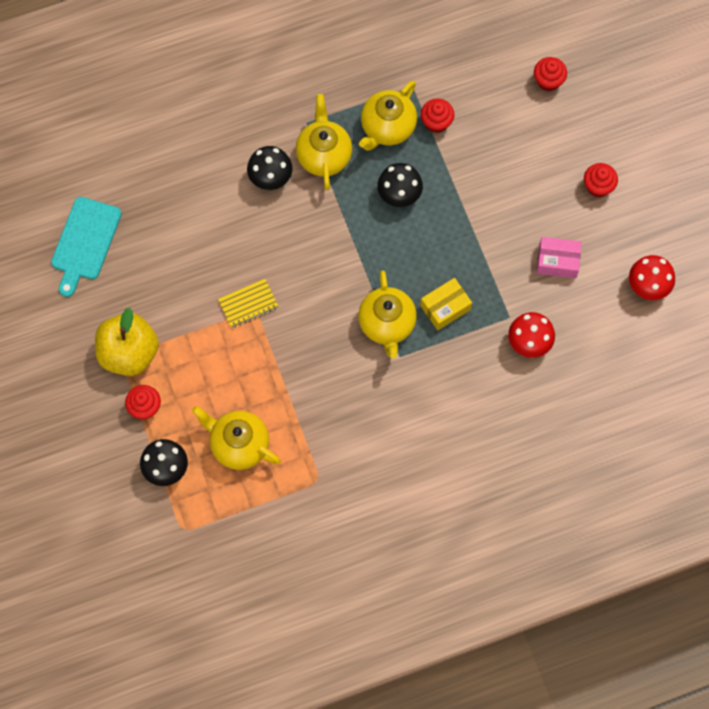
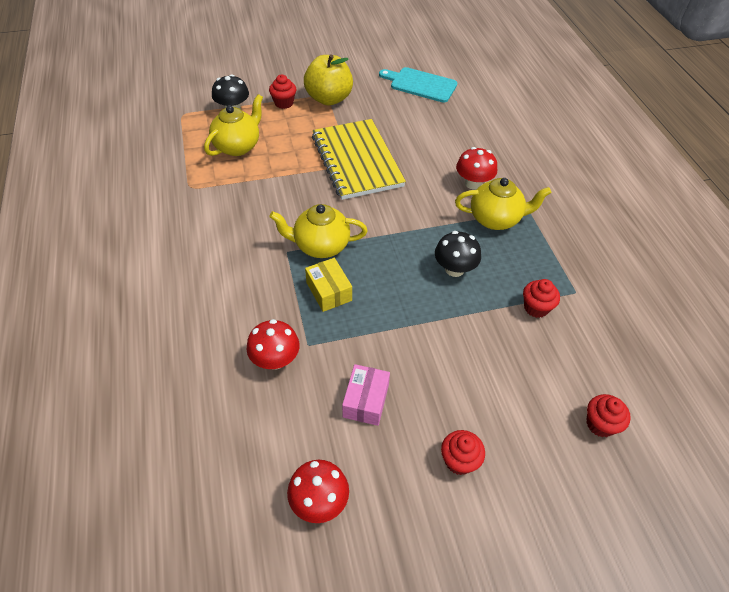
camera: 95 degrees right, 20 degrees down
yellow notebook [218,279,279,328] -> yellow notebook [312,119,406,200], size x2.30
black mushroom [247,146,292,190] -> red mushroom [456,147,497,190]
yellow teapot [359,81,417,151] -> none

